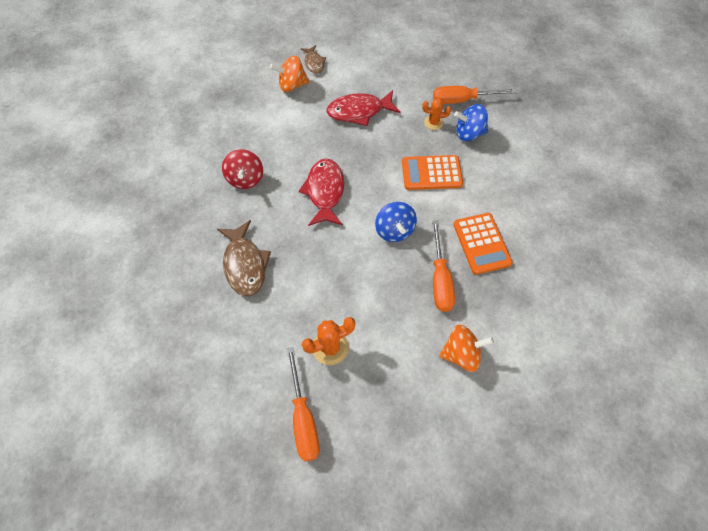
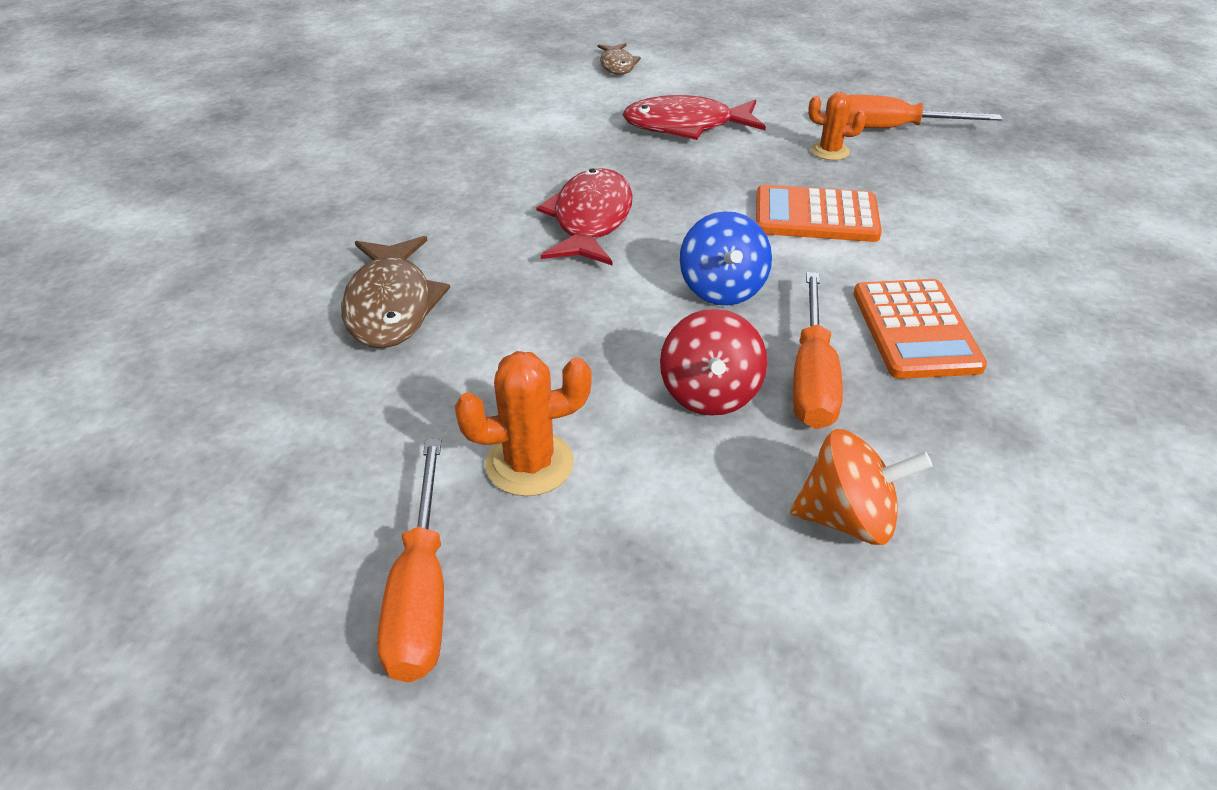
camera: 10 degrees right, 20 degrees down
red spinning top [222,149,263,189] -> red spinning top moved to [660,309,767,416]
orange spinning top [270,56,310,92] -> none
blue spinning top [454,104,488,141] -> none

